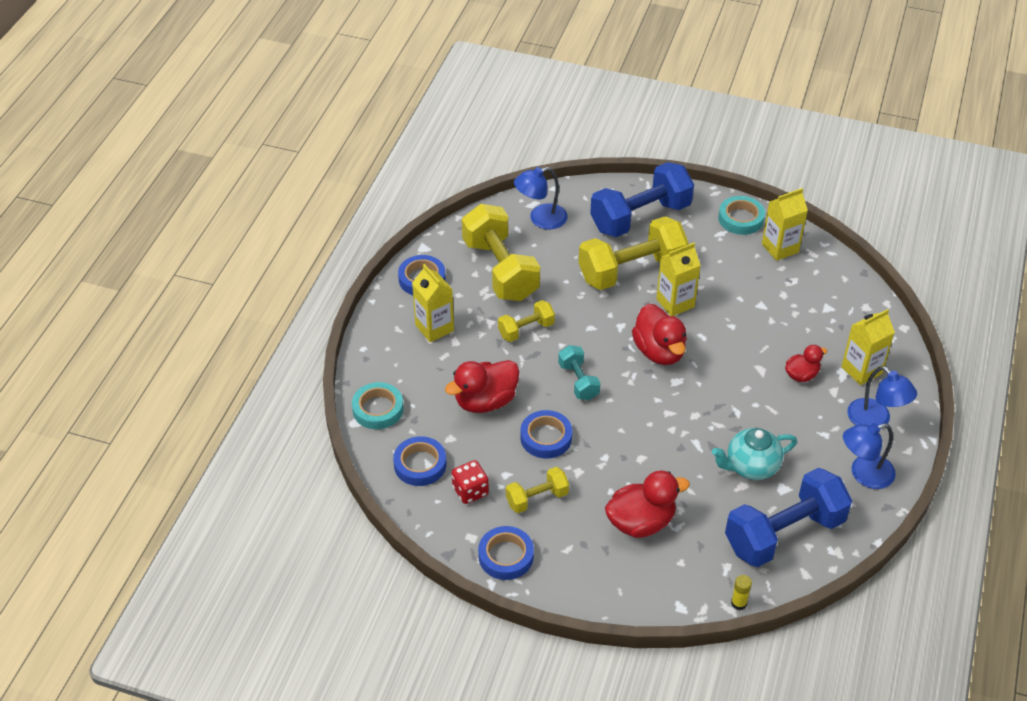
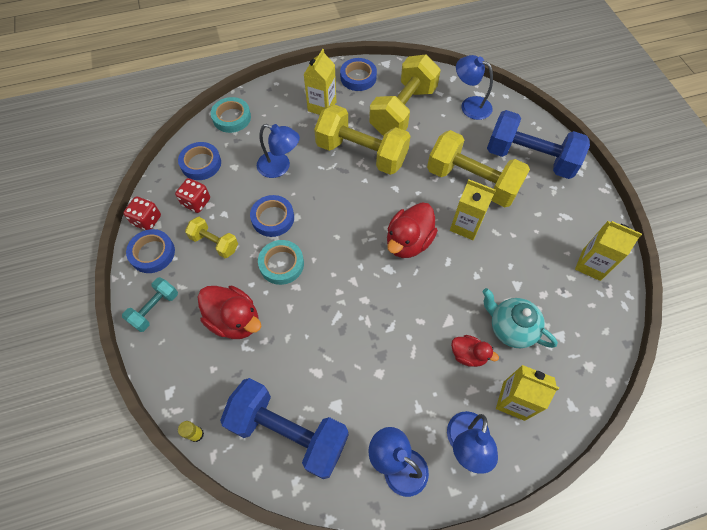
camera: 55 degrees right, 15 degrees up
red duck [445,360,519,413] -> blue lamp [257,124,300,178]
yellow dumbbell [498,300,555,342] -> yellow dumbbell [314,104,411,175], size x1.96
turquoise dumbbell [558,345,600,400] -> turquoise dumbbell moved to [122,277,178,332]
turquoise teapot [712,428,797,480] -> turquoise teapot moved to [483,288,558,348]
turquoise tape [718,196,765,235] -> turquoise tape moved to [258,240,304,285]
none -> red dice [123,197,161,230]

